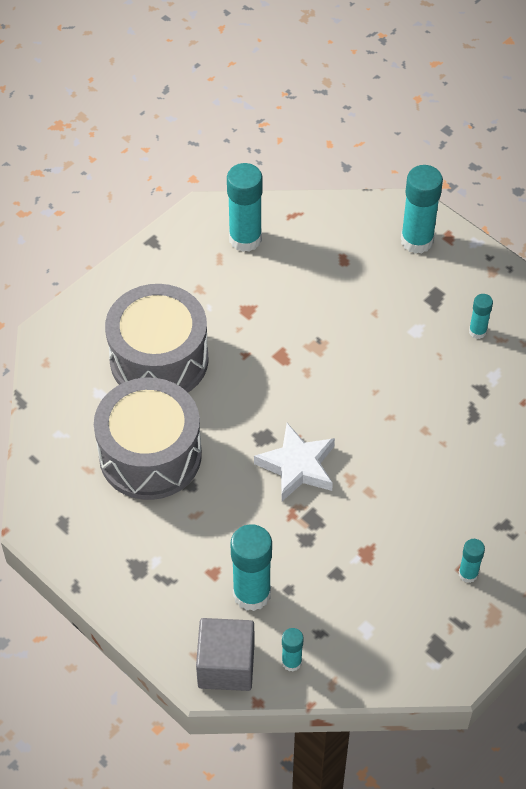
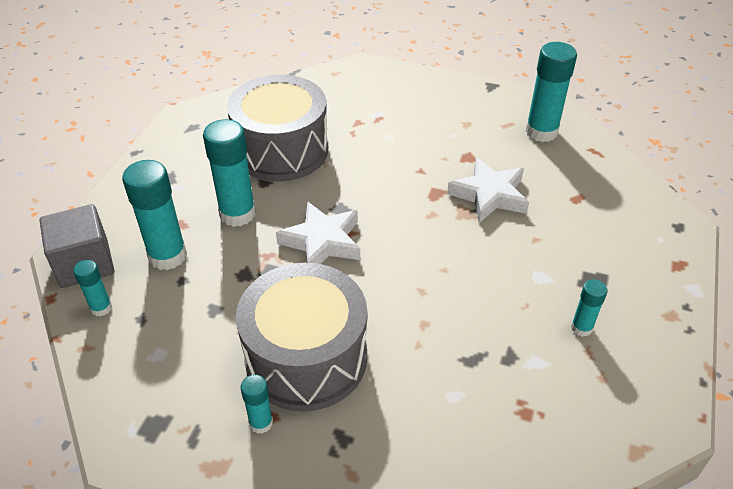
camera: 65 degrees right, 10 degrees down
grey drum [105,284,209,392] -> grey drum moved to [236,263,367,412]
turquoise glue stick [401,165,443,254] -> turquoise glue stick moved to [203,119,256,227]
none -> white star [447,157,529,223]

